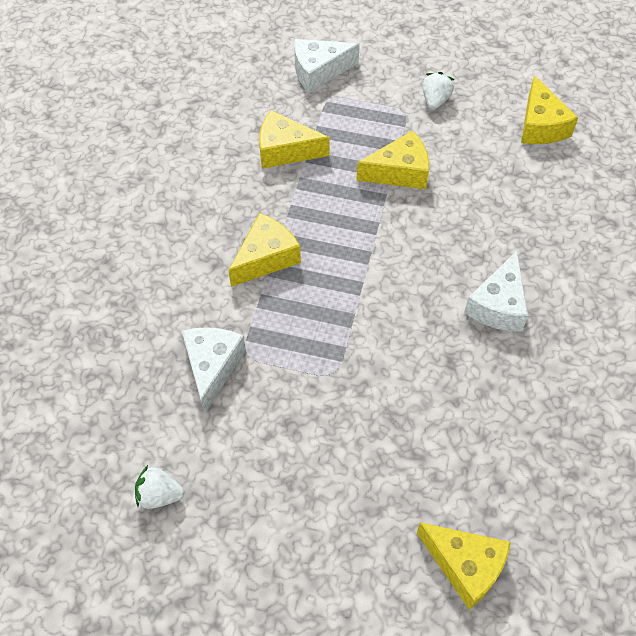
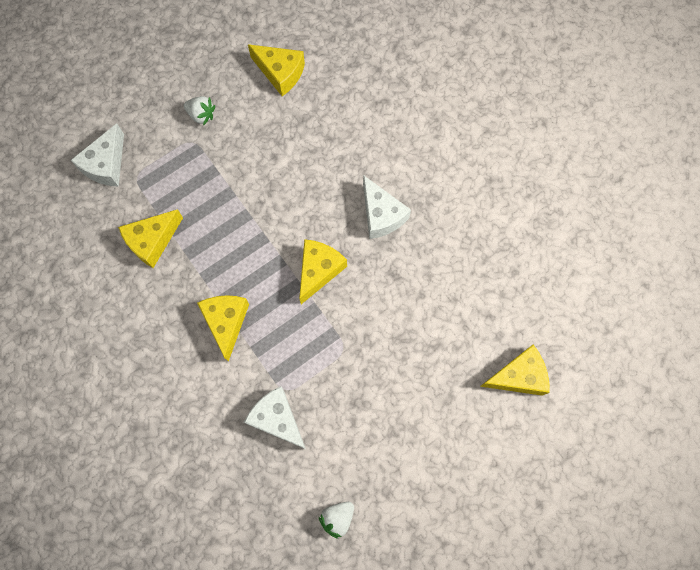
camera: 50 degrees left, 15 degrees up
yellow cheese [356,131,429,189] -> yellow cheese moved to [299,239,347,304]
white strawberry [422,72,454,110] -> white strawberry turned 150 degrees clockwise [184,96,215,126]

